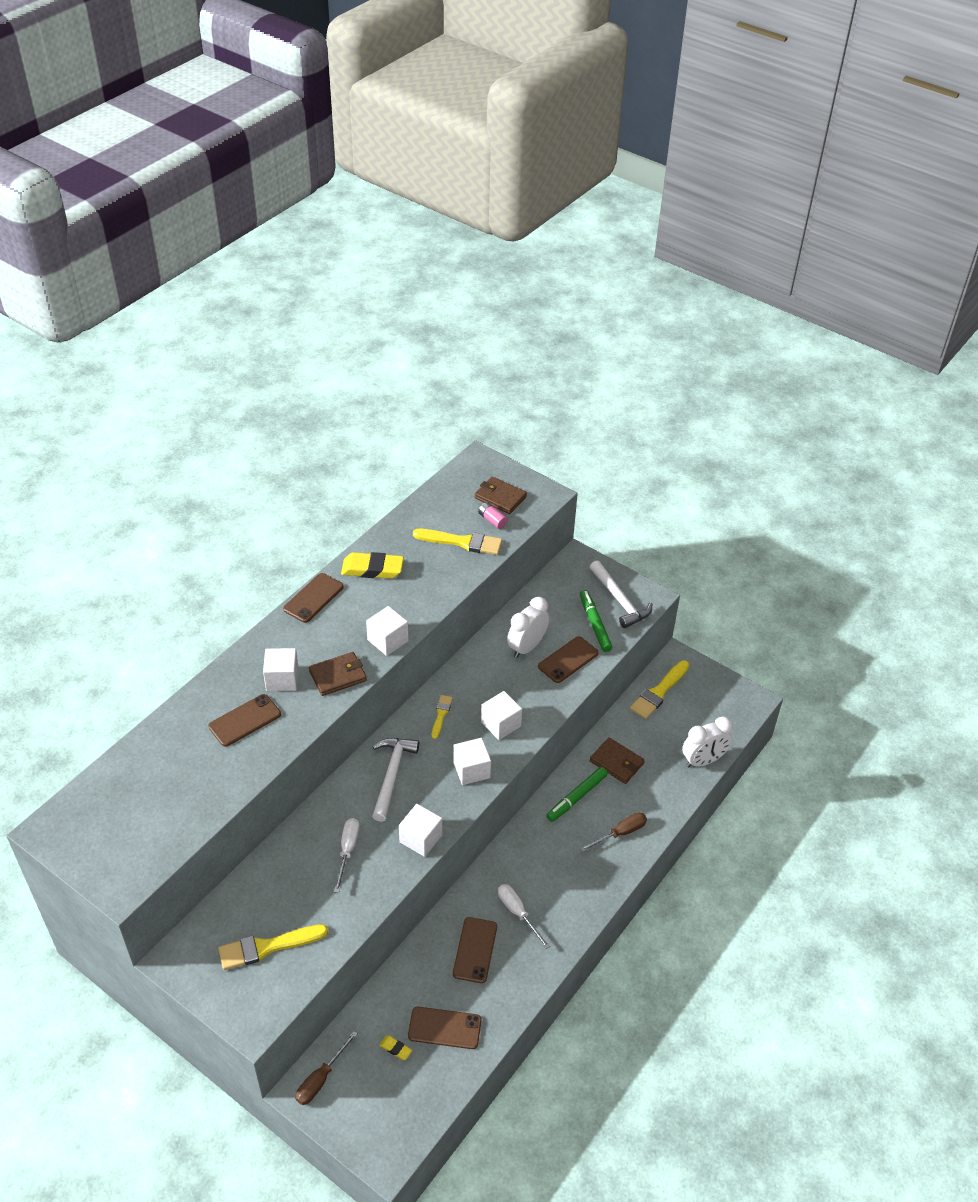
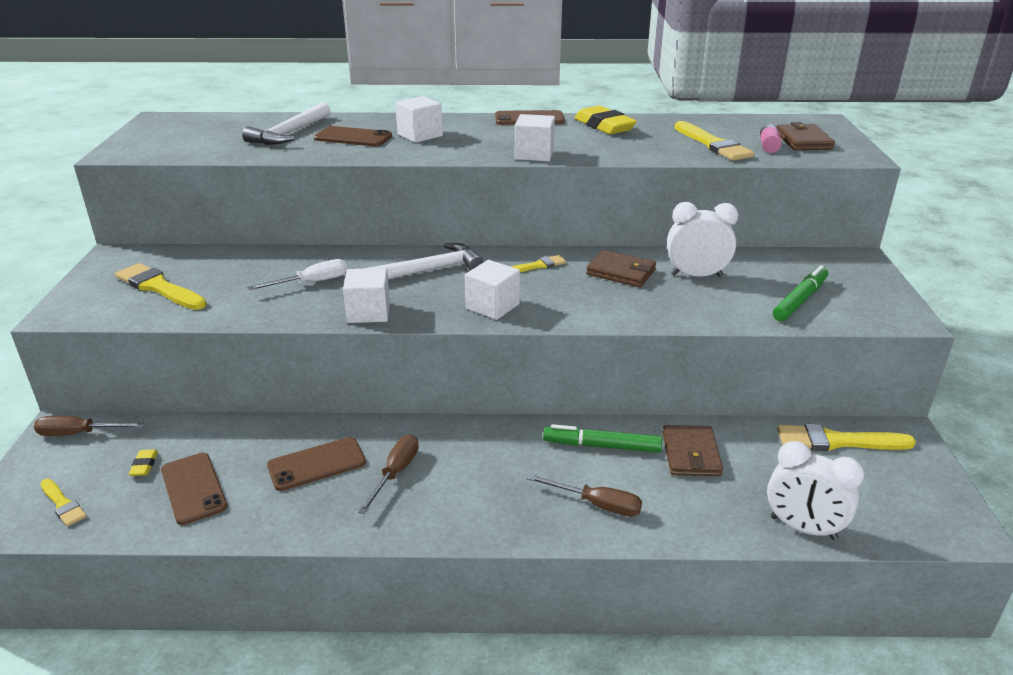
camera: 55 degrees right, 15 degrees down
brown wallet [309,652,367,696] -> brown wallet moved to [586,250,656,287]
white cube [481,691,522,740] -> none
white screwdriver [498,884,550,949] -> brown screwdriver [358,435,419,514]
brown phone [538,636,599,683] -> none
white hammer [590,560,652,628] -> white hammer moved to [242,102,331,145]
none -> yellow brush [41,479,87,526]

